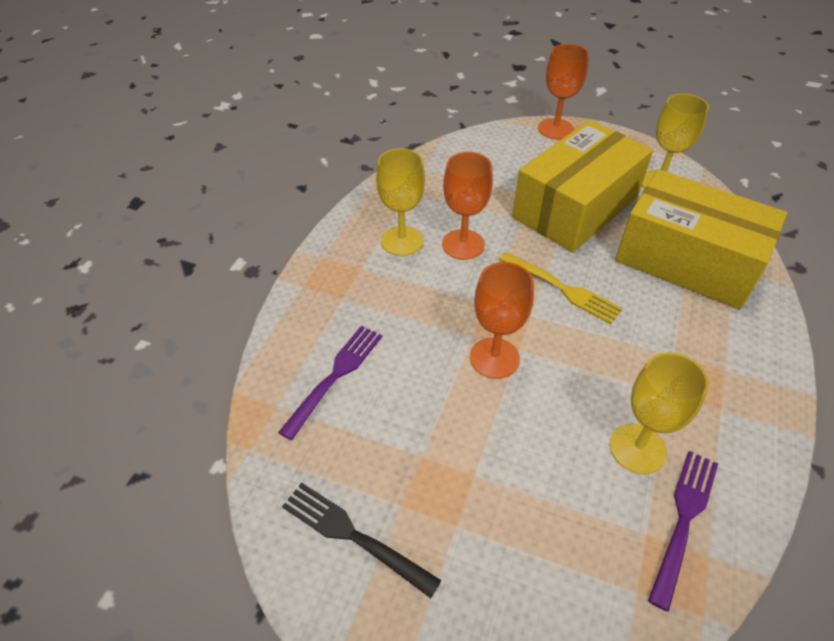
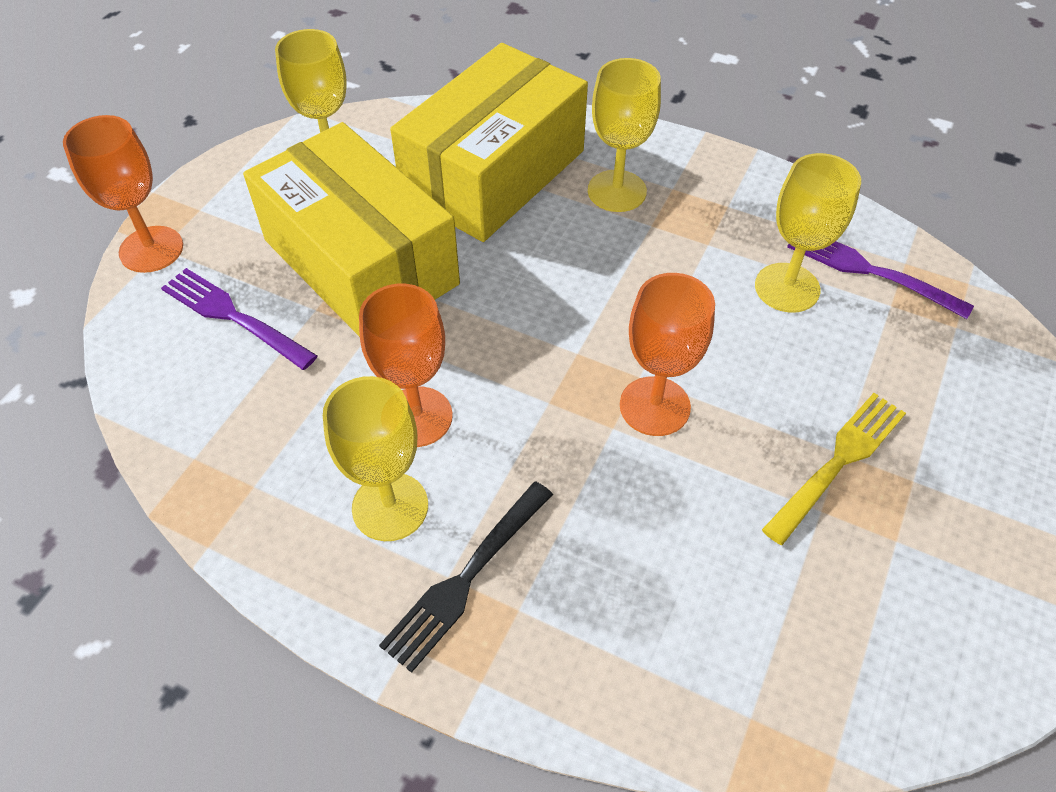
camera: 85 degrees left, 5 degrees up
purple fork [278,326,382,440] -> purple fork moved to [161,268,317,370]
black fork [282,483,442,598] -> black fork moved to [379,482,553,673]
yellow fork [499,252,623,324] -> yellow fork moved to [762,393,906,545]
none -> yellow goblet [588,58,661,212]

